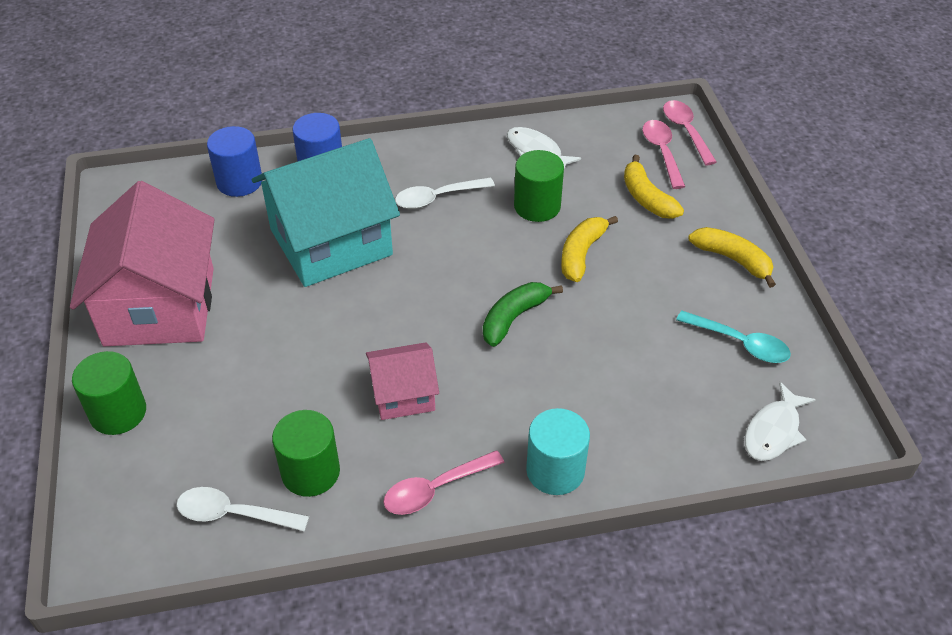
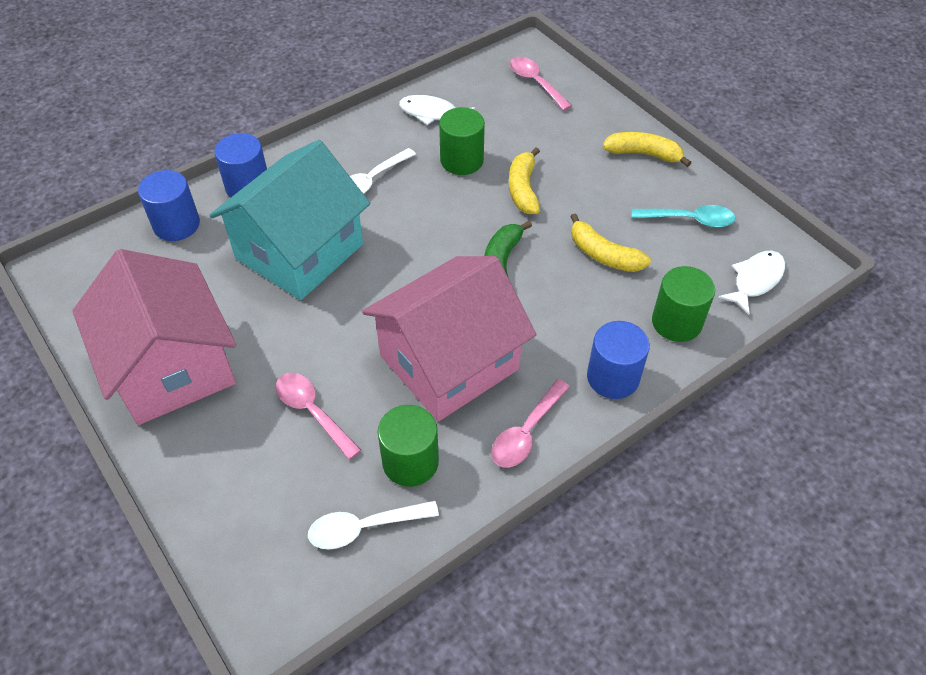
camera: 25 degrees left, 5 degrees up
green cylinder [72,351,146,435] -> green cylinder moved to [652,266,715,342]
pink house [366,342,439,420] -> pink house [362,256,537,422], size x1.97
turquoise cylinder [526,408,590,495] -> blue cylinder [587,321,650,399]
yellow banana [624,155,684,219] -> yellow banana moved to [570,213,651,272]
pink spoon [663,100,717,165] -> pink spoon moved to [276,373,361,460]
white fish [744,382,816,461] -> white fish turned 150 degrees counterclockwise [718,251,785,315]

